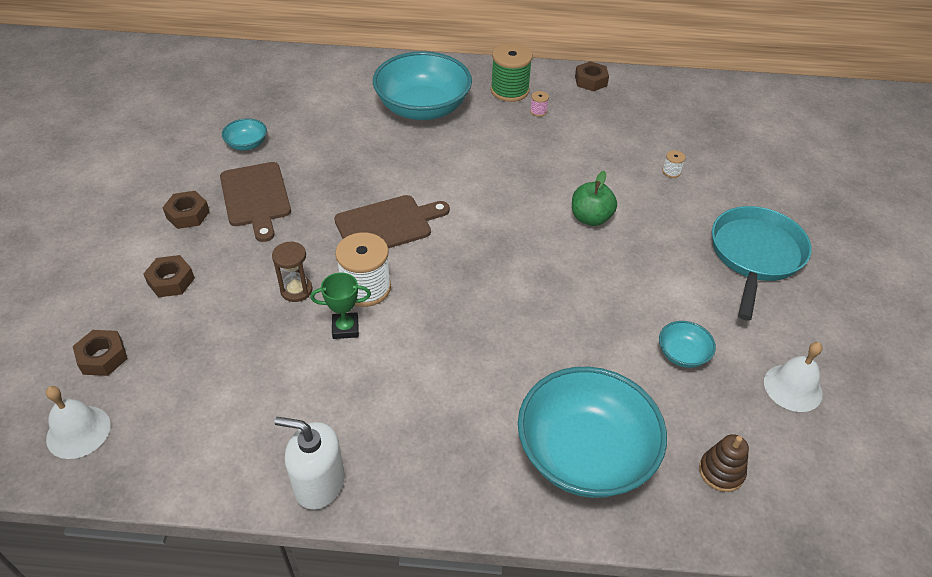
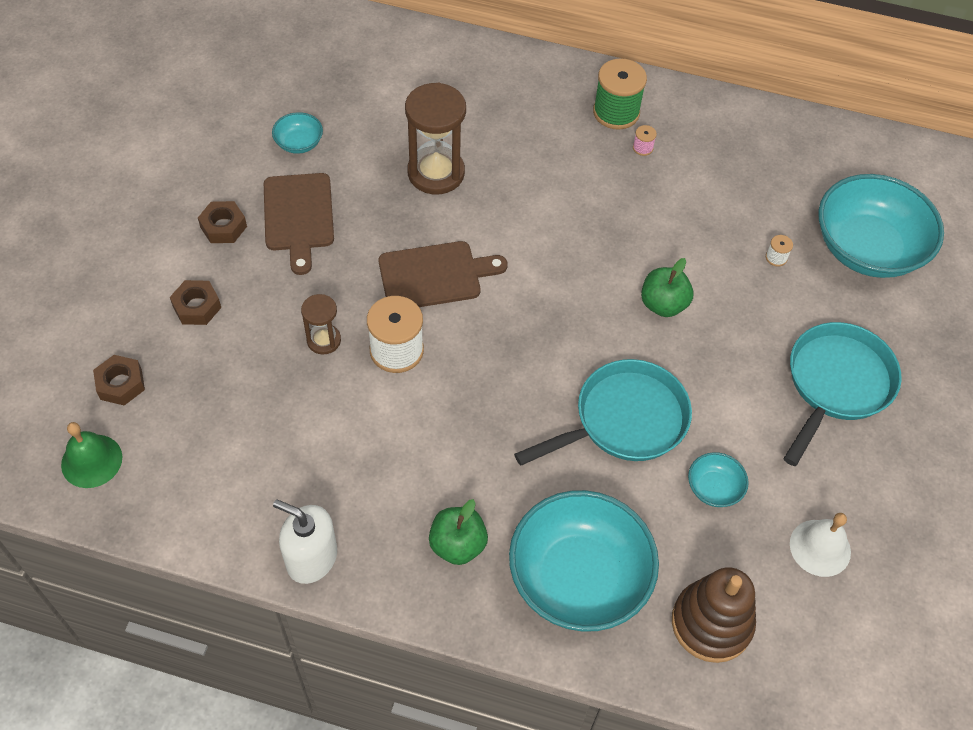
camera: 10 degrees right, 10 degrees up
white bell [46,386,111,459] -> green bell [61,422,122,488]
green trophy [310,273,371,339] -> none
turquoise bowl [373,51,472,120] -> turquoise bowl moved to [818,174,944,278]
brown nut [575,61,609,91] -> none
brown stacking toy [699,434,749,492] -> brown stacking toy [672,567,756,663], size x1.77
none -> brown hourglass [405,82,466,194]
none -> green apple [429,499,488,565]
none -> turquoise pan [514,359,692,466]

